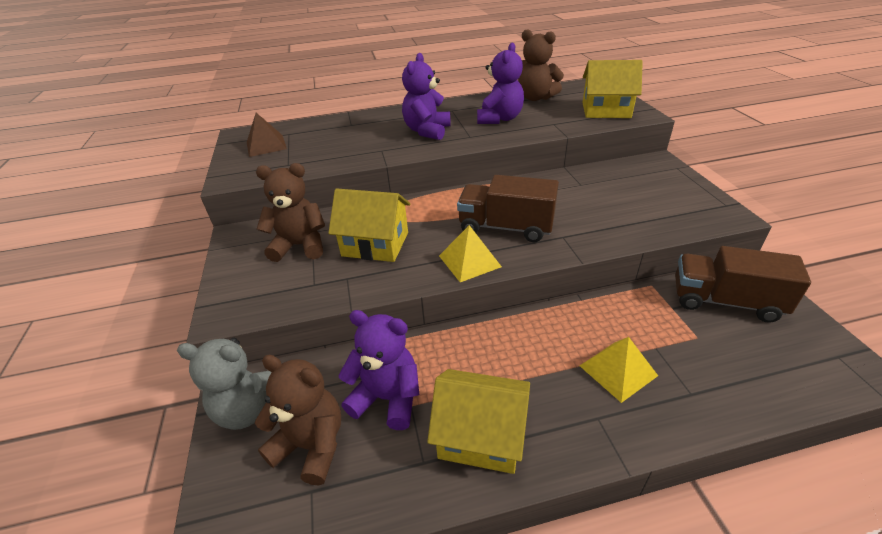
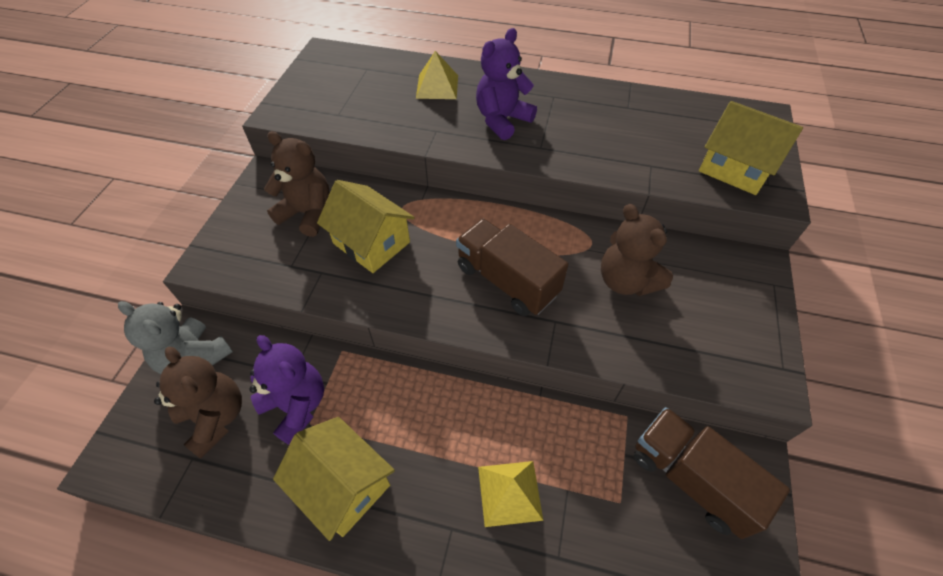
camera: 25 degrees right, 15 degrees up
brown pyramid [247,113,287,157] -> none
yellow pyramid [439,225,502,282] -> yellow pyramid moved to [416,51,458,99]
purple teddy bear [477,43,524,124] -> none
brown teddy bear [518,29,564,101] -> brown teddy bear moved to [601,204,673,296]

